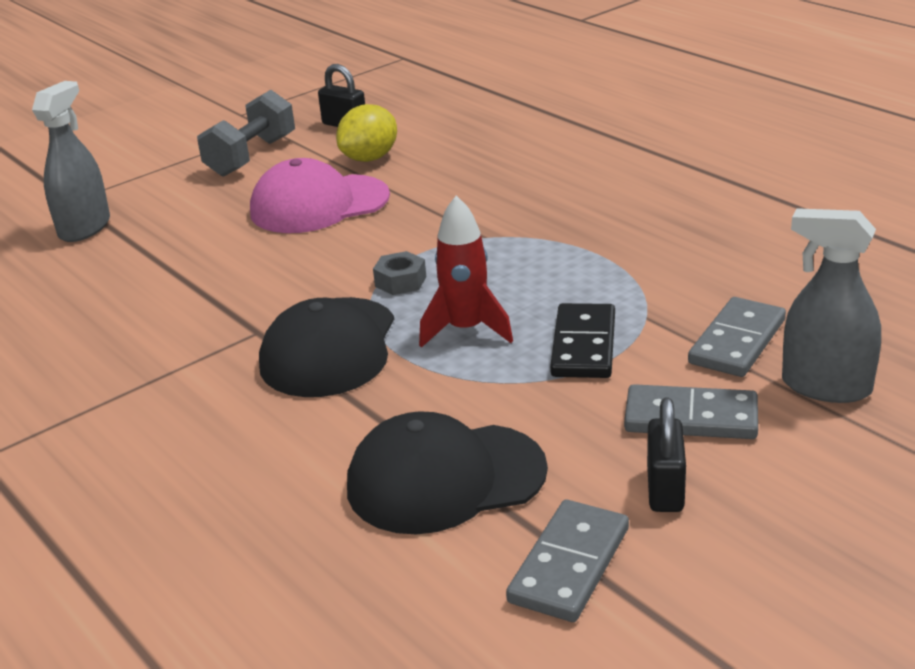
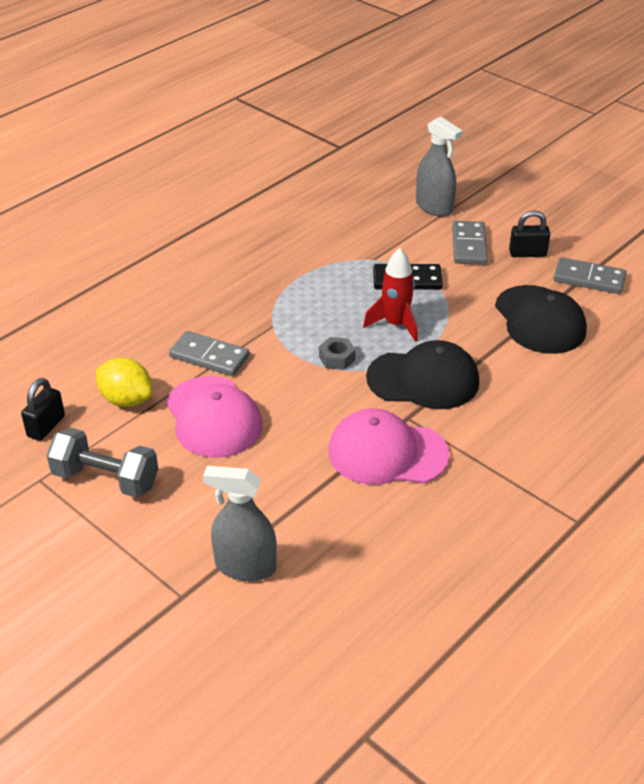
camera: 100 degrees left, 10 degrees up
grey domino [688,297,786,377] -> grey domino moved to [169,331,250,376]
grey spray bottle [782,208,881,403] -> grey spray bottle turned 60 degrees counterclockwise [416,117,463,217]
none -> pink cap [328,409,450,485]

